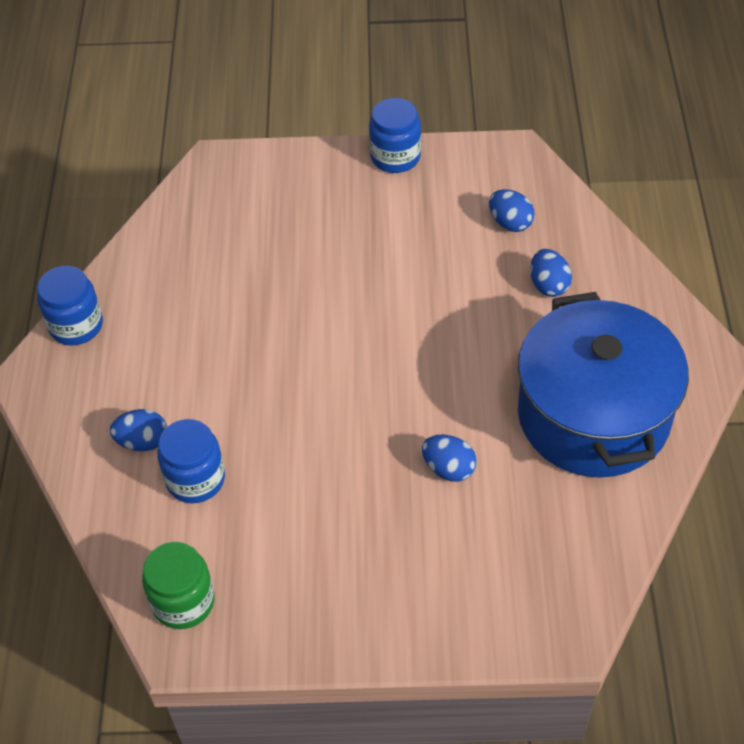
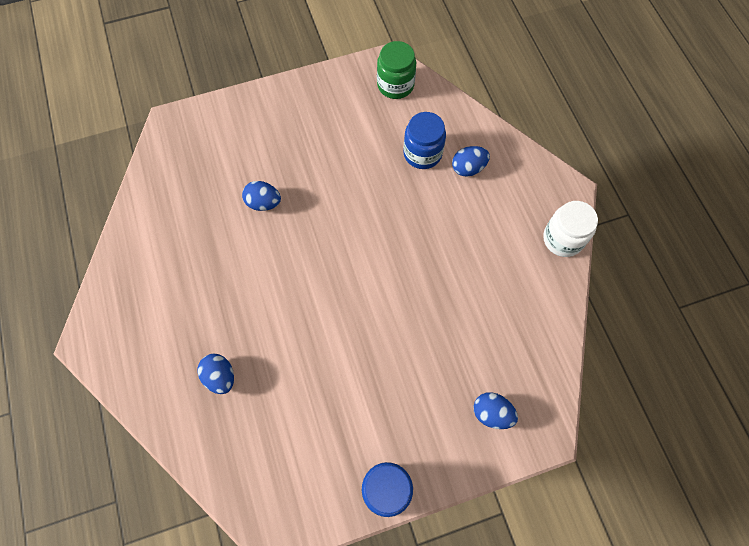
camera: 160 degrees right, 15 degrees up
blue jar [37,266,103,345] -> white jar [543,201,598,257]
blue egg [489,189,535,232] -> blue egg moved to [474,392,518,429]
blue pot [518,292,689,478] -> none

